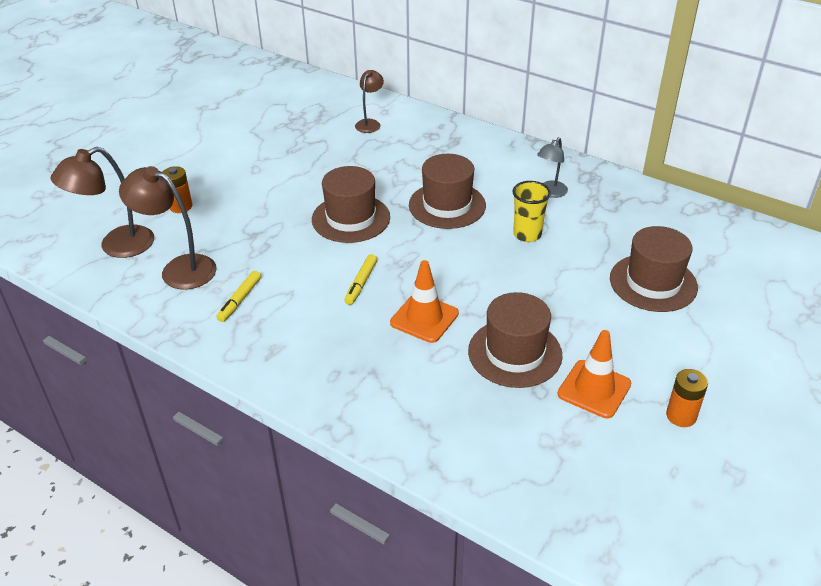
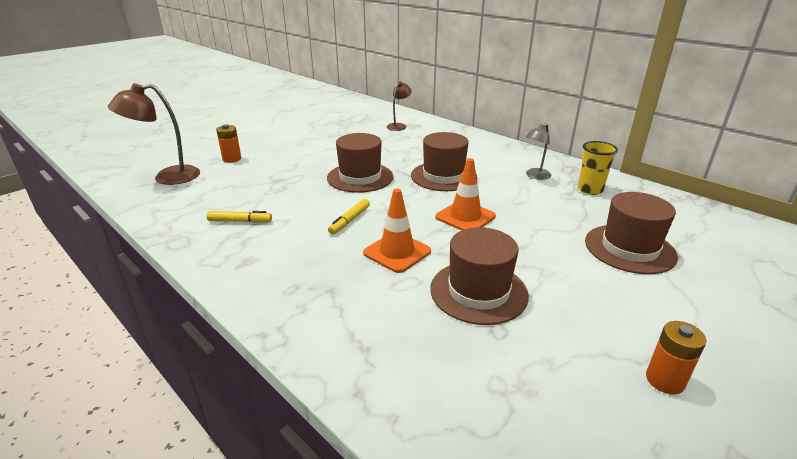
camera: 10 degrees right, 10 degrees down
brown lamp [119,166,217,290] -> none
yellow marker [216,271,261,322] -> yellow marker turned 120 degrees counterclockwise [207,211,272,223]
yellow cup [513,181,551,242] -> yellow cup moved to [578,141,618,195]
orange traffic cone [557,330,631,418] -> orange traffic cone moved to [436,158,496,230]

